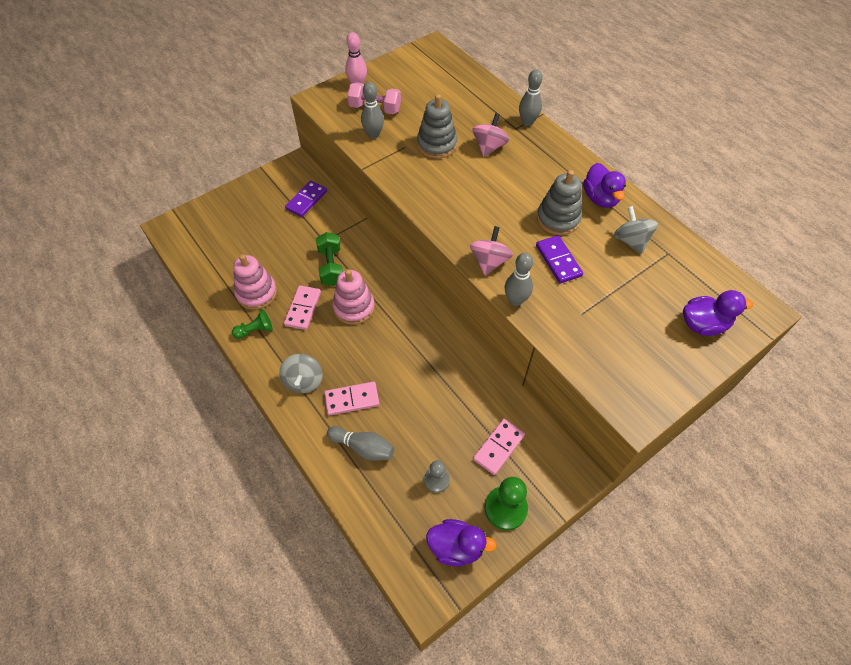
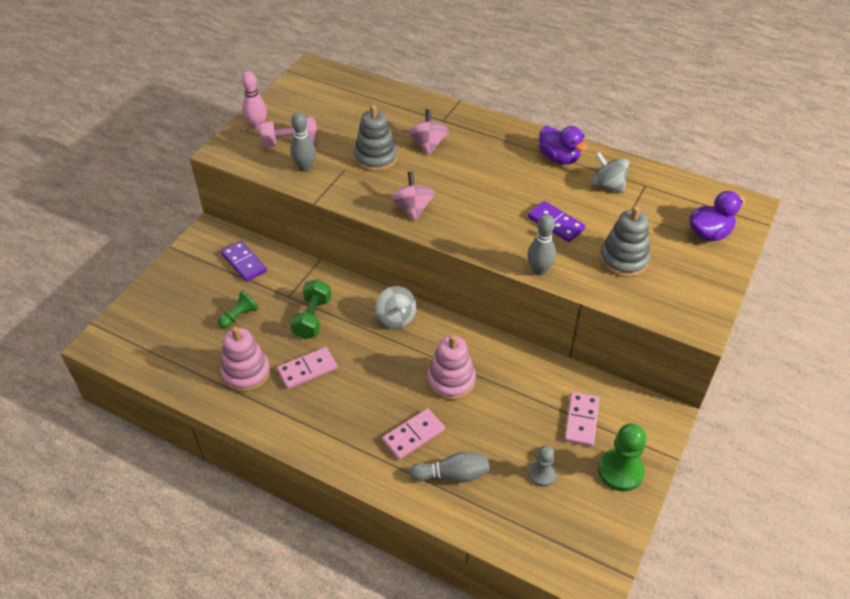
camera: 25 degrees left, 10 degrees down
green pawn [232,310,273,339] -> green pawn moved to [218,291,258,328]
grey spinning top [279,354,323,393] -> grey spinning top moved to [375,286,417,329]
pink domino [284,285,321,330] -> pink domino turned 75 degrees clockwise [277,347,337,389]
purple domino [285,181,327,217] -> purple domino turned 45 degrees counterclockwise [221,241,267,282]
green dumbbell [316,232,343,286] -> green dumbbell turned 45 degrees clockwise [290,279,331,339]
pink stacking toy [333,269,375,325] -> pink stacking toy moved to [427,334,476,400]
purple duck [426,519,497,567] -> none
pink spinning top [470,226,513,276] -> pink spinning top moved to [391,171,435,221]
grey bowling pin [519,69,543,126] -> none
grey stacking toy [537,170,582,235] -> grey stacking toy moved to [600,206,650,277]

